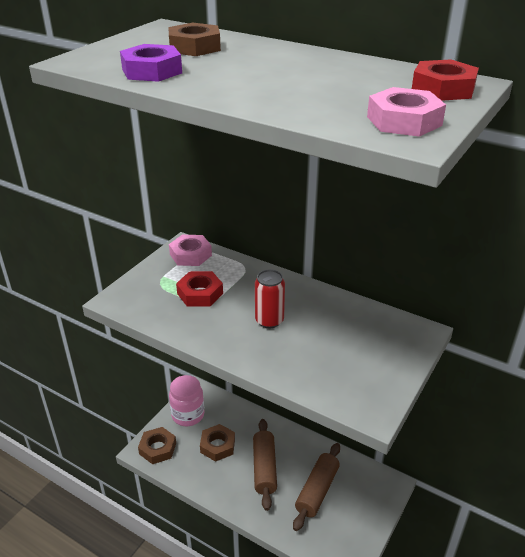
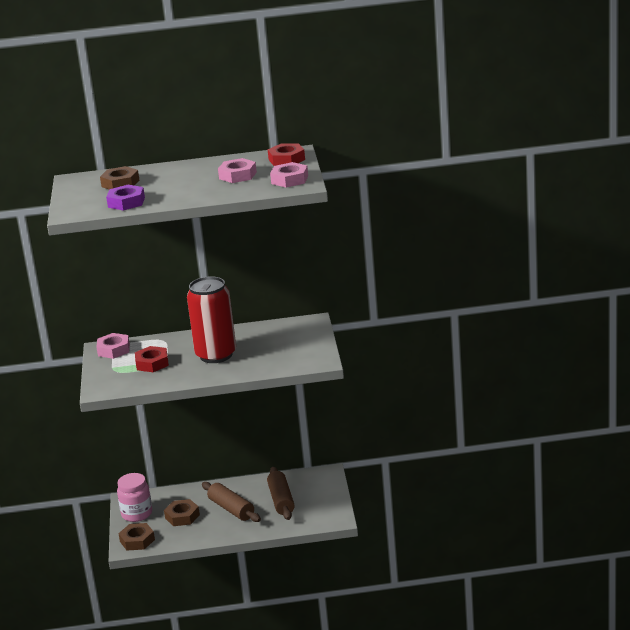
camera: 35 degrees left, 10 degrees down
red can [255,269,285,328] -> red can [187,277,236,363], size x1.92
none -> pink nut [218,158,257,183]

